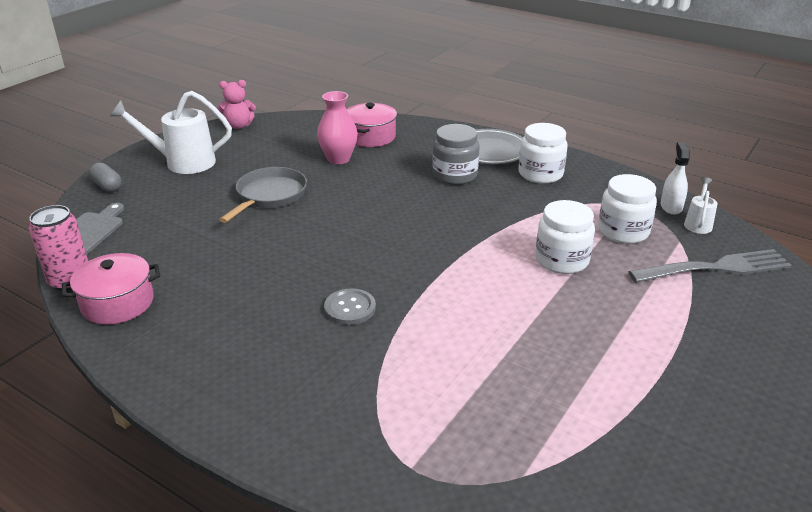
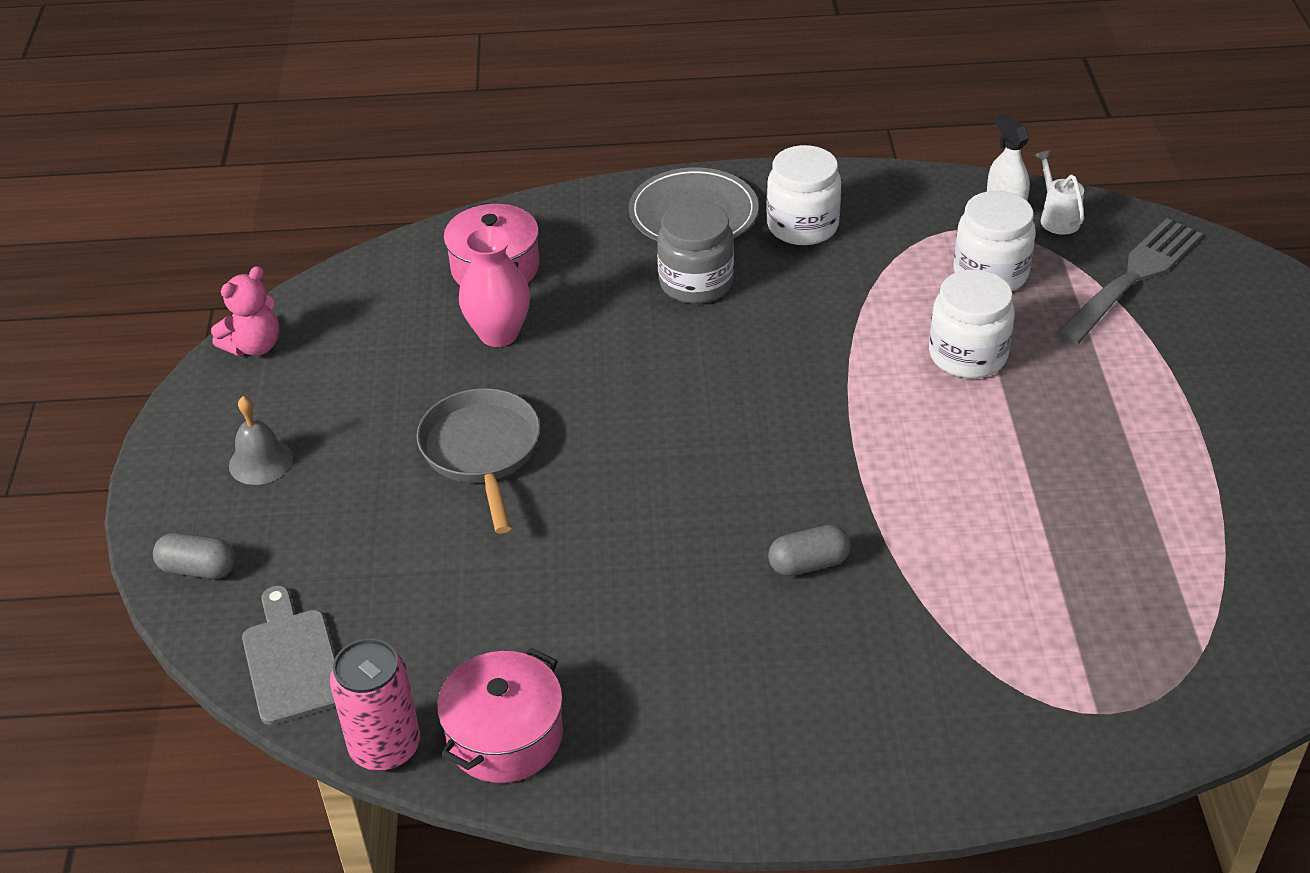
camera: 35 degrees left, 10 degrees up
white watering can [110,91,232,174] -> grey bell [229,396,293,485]
grey button [324,288,376,325] -> grey capsule [768,525,851,576]

